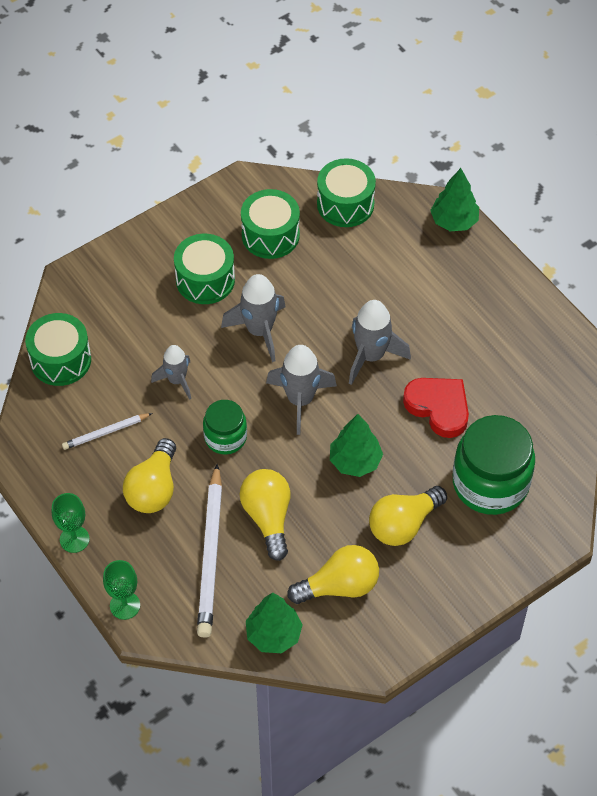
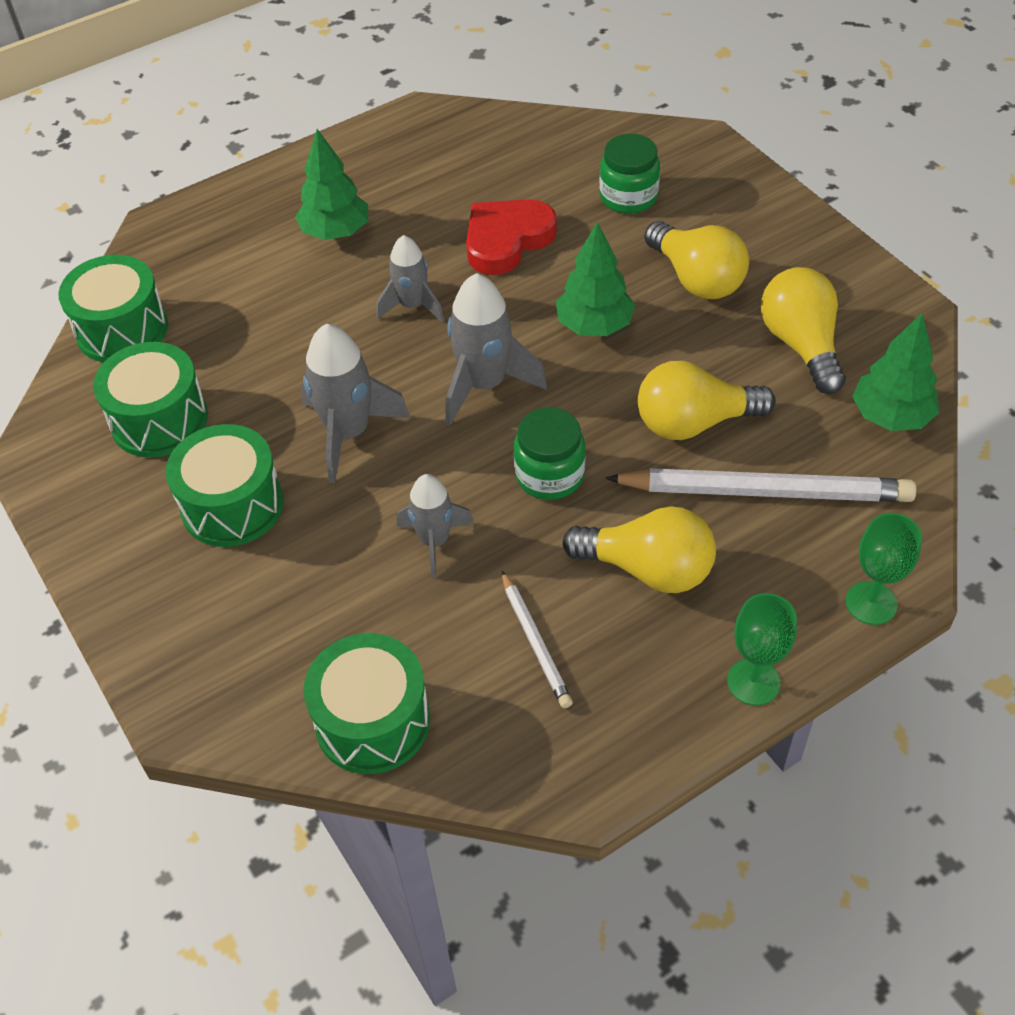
camera: 85 degrees left, 5 degrees down
grey rocket [349,300,411,385] -> grey rocket [376,235,444,322], size x0.65
green tree [430,168,479,231] -> green tree moved to [295,129,368,240]
green jar [453,415,535,515] -> green jar [599,134,660,214], size x0.56

